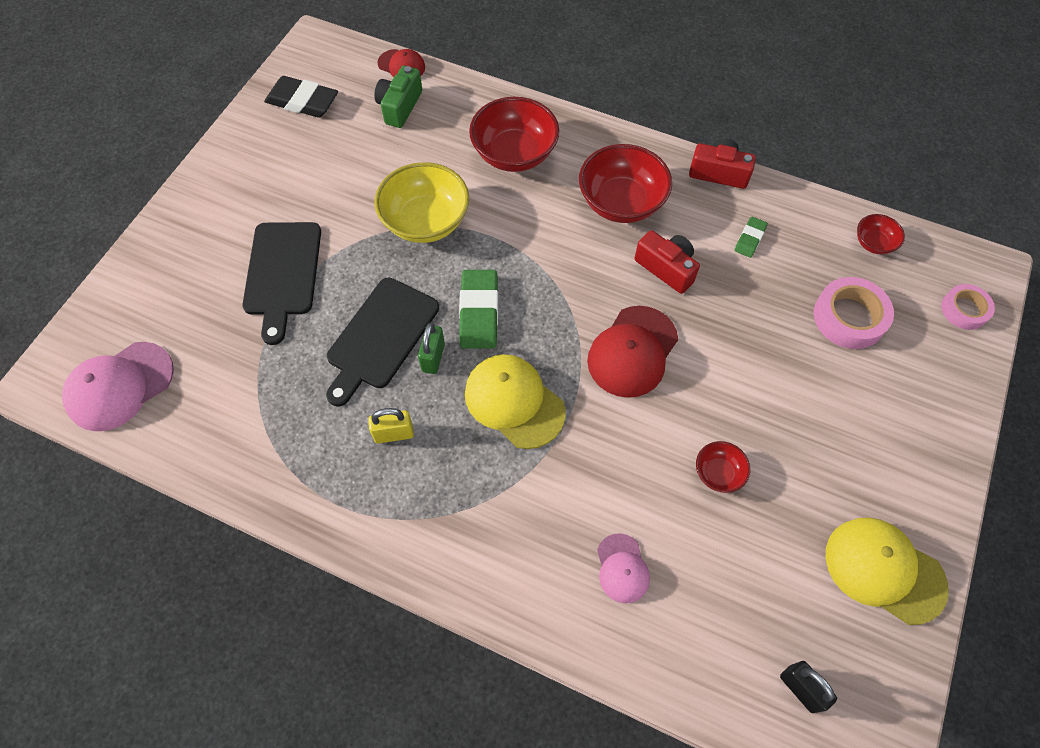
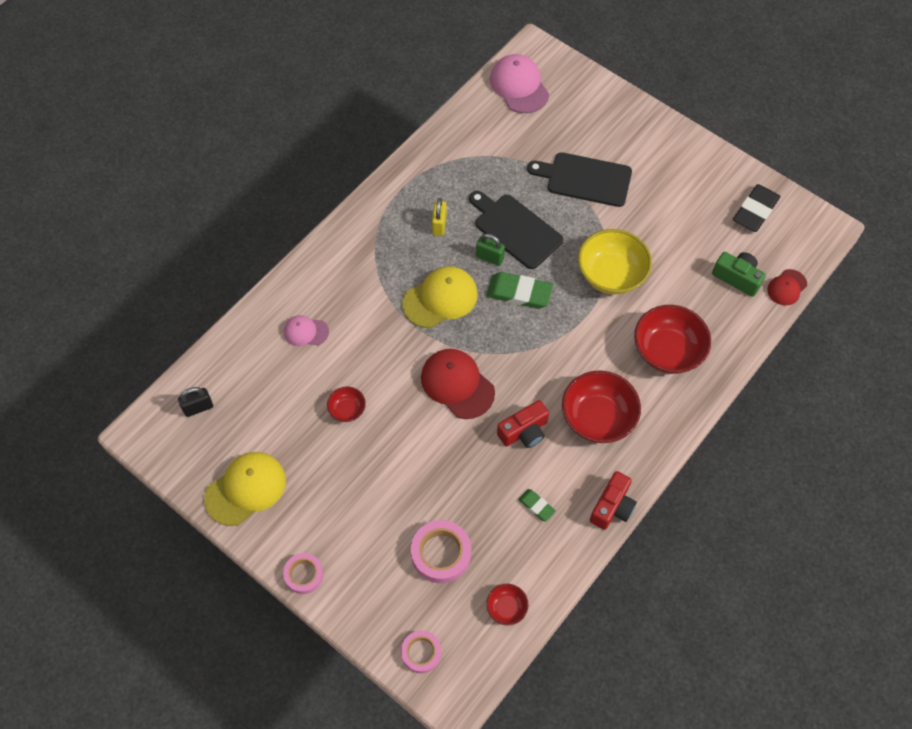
camera: 105 degrees right, 0 degrees up
none -> pink tape [283,553,324,594]

